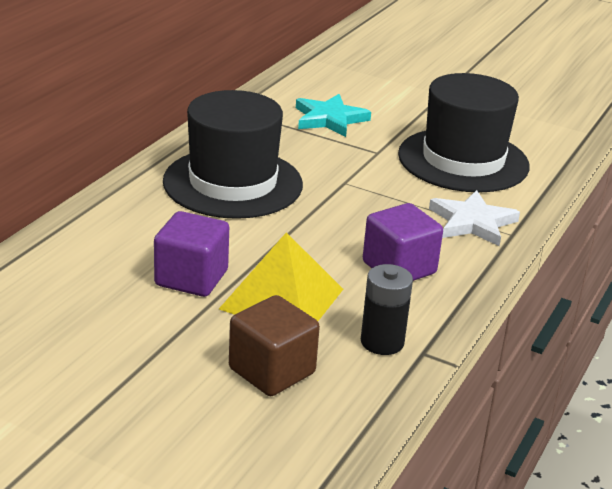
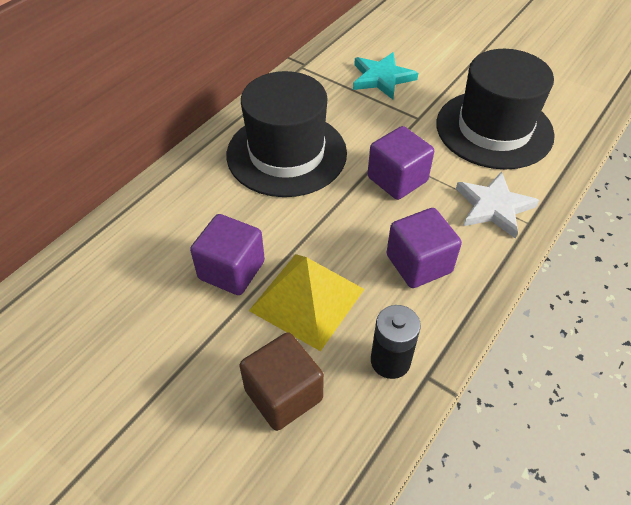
camera: 10 degrees right, 20 degrees up
none -> purple cube [368,126,434,200]

